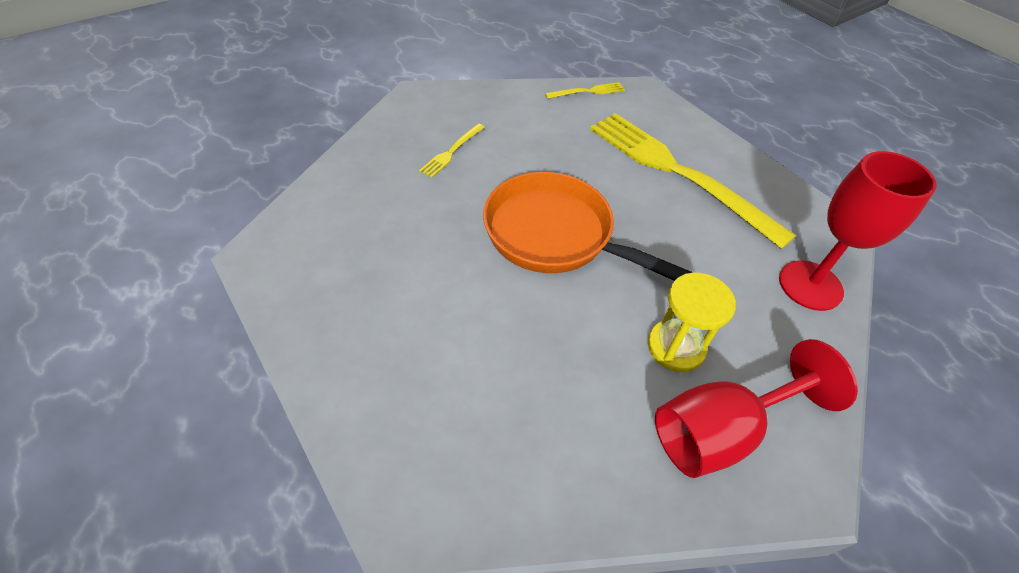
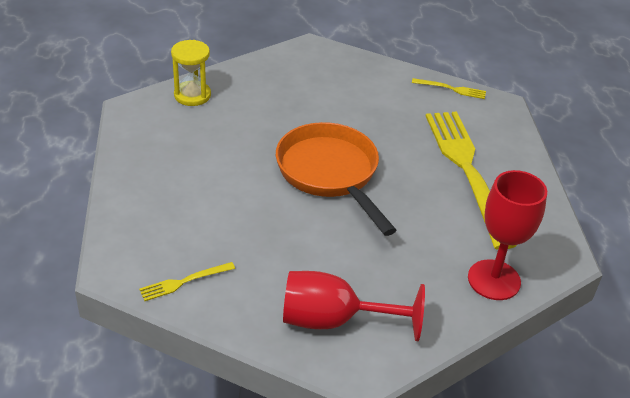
camera: 30 degrees right, 10 degrees down
yellow fork [419,124,485,178] -> yellow fork moved to [139,262,235,301]
yellow hourglass [648,273,736,372] -> yellow hourglass moved to [171,40,211,106]

